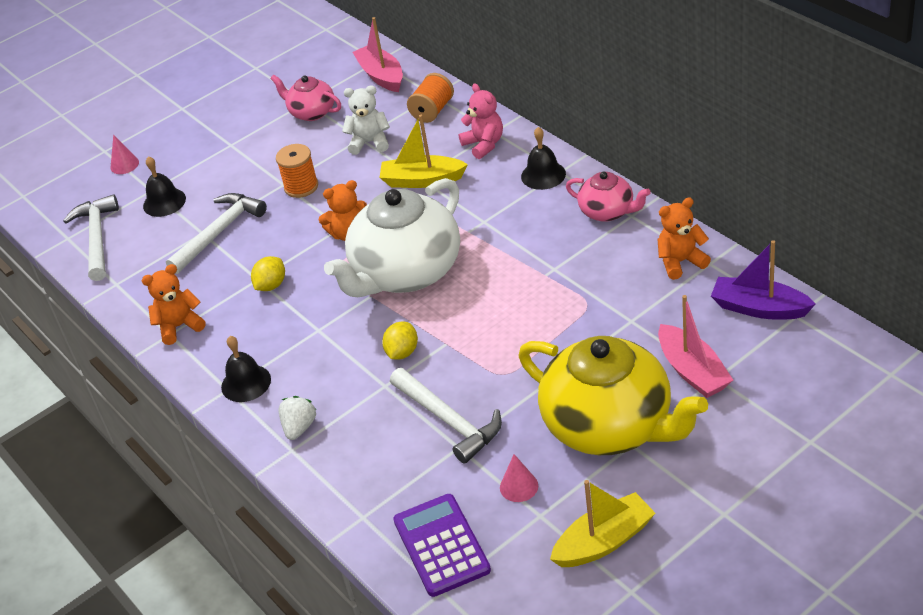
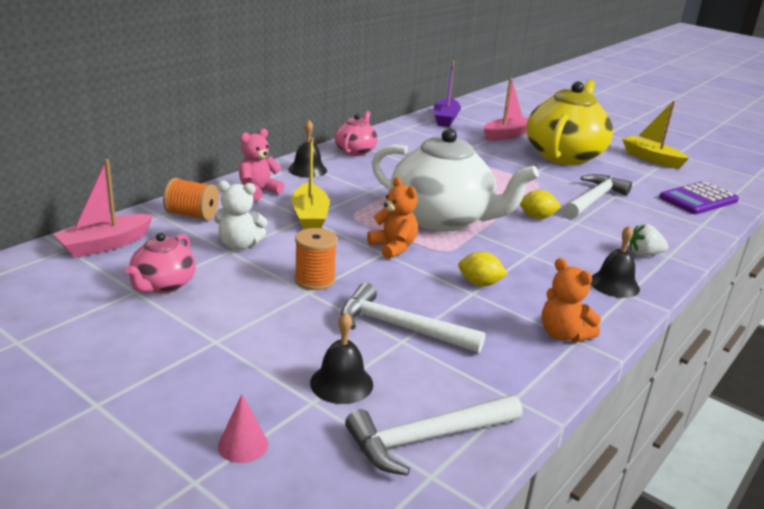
camera: 110 degrees left, 15 degrees down
white teddy bear [342,86,390,155] -> white teddy bear turned 75 degrees counterclockwise [214,181,268,250]
pink cone [500,454,538,502] -> none
orange teddy bear [657,197,711,280] -> none

